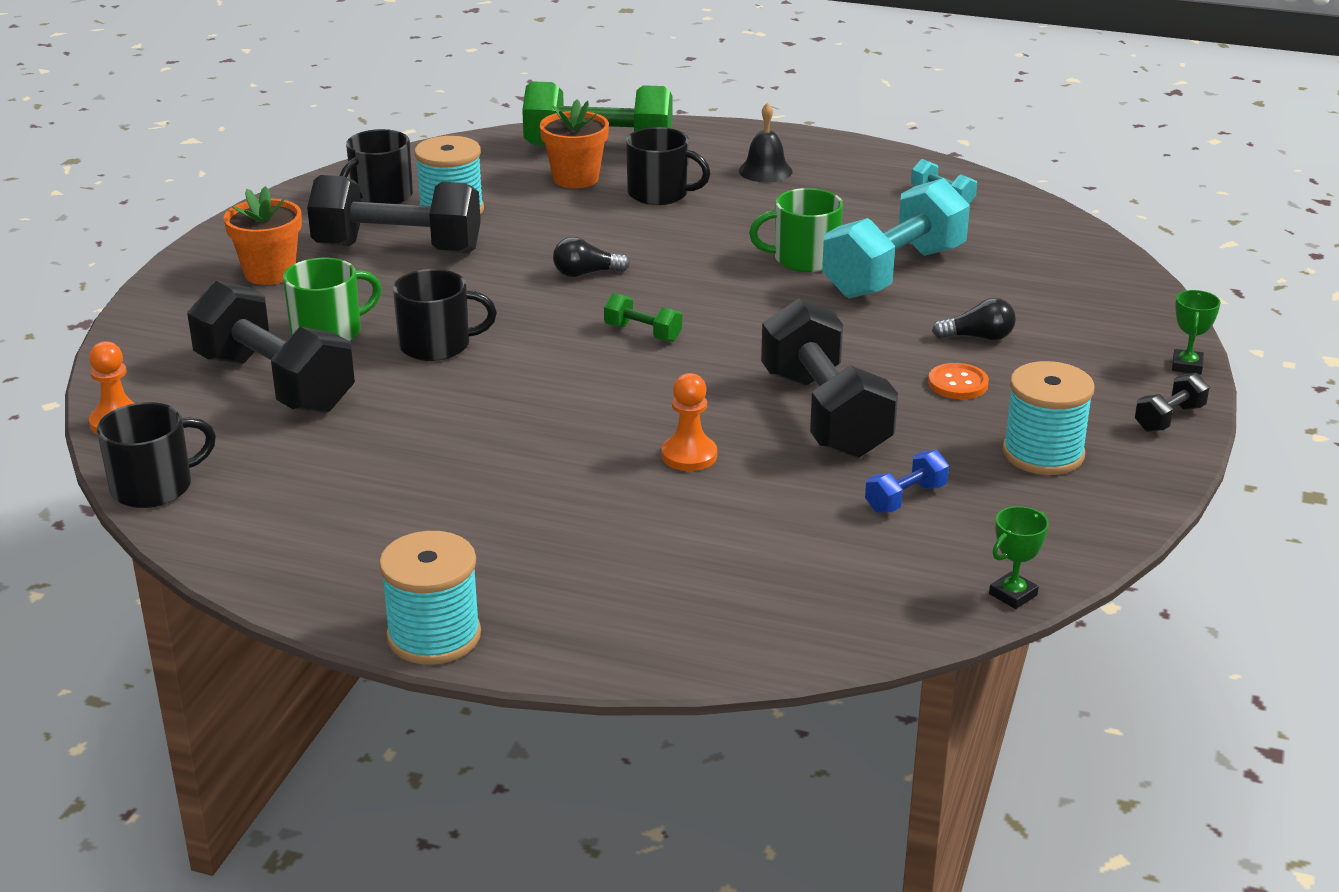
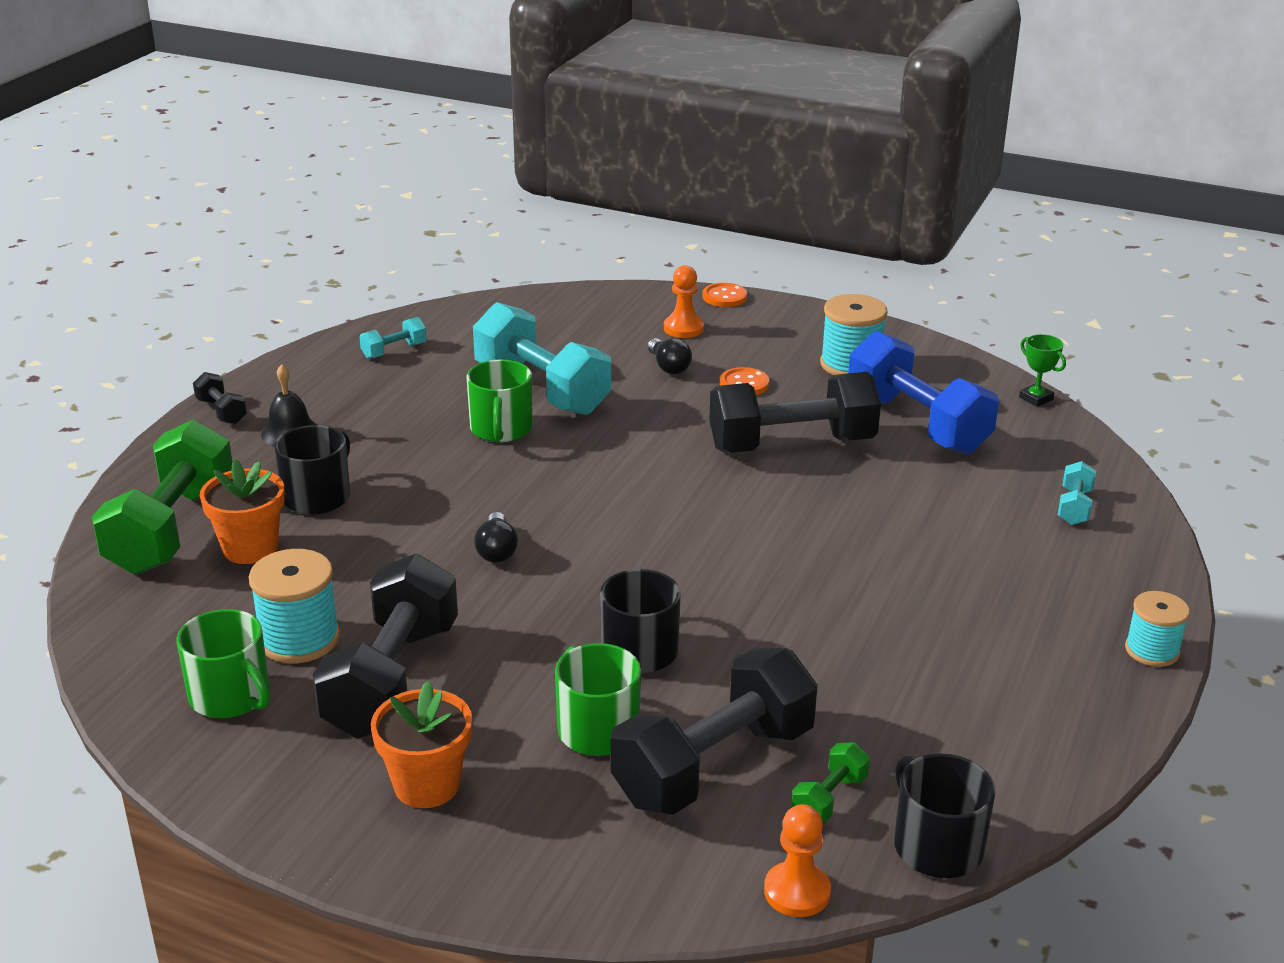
camera: 85 degrees left, 0 degrees up
black mug [339,129,413,204] -> green mug [177,609,270,718]
turquoise spool [379,531,481,665] -> turquoise spool [1125,591,1190,667], size x0.66
green dumbbell [604,293,682,342] -> green dumbbell moved to [791,742,870,824]
orange pawn [661,373,717,471] -> orange pawn moved to [664,265,704,338]
blue dumbbell [865,450,949,513] -> blue dumbbell [848,331,999,454], size x2.30
black light bulb [932,298,1016,340] -> black light bulb turned 150 degrees clockwise [647,338,692,374]
black dumbbell [1135,373,1210,432] -> black dumbbell moved to [193,372,247,424]
green trophy [1172,290,1221,374] -> orange button [703,283,747,307]
none -> turquoise dumbbell [1058,461,1096,525]

